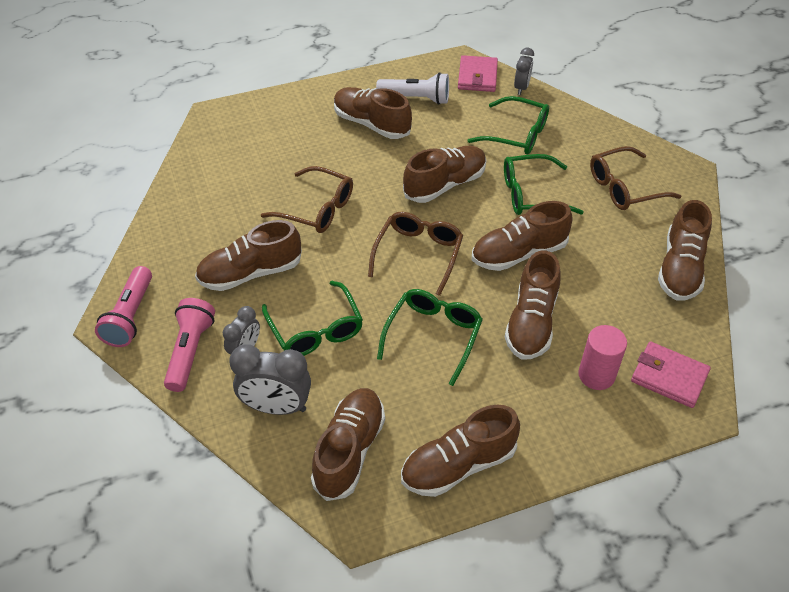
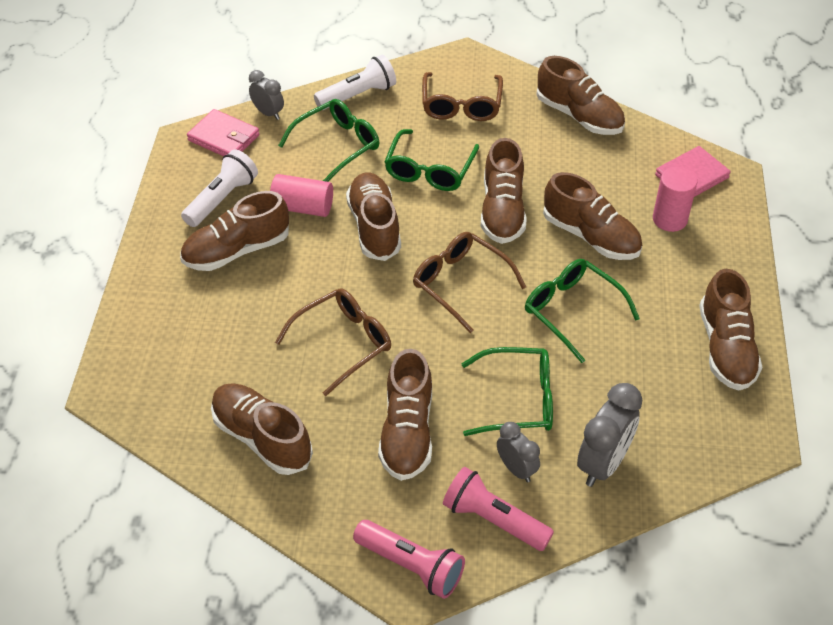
camera: 65 degrees left, 0 degrees up
brown shoe [311,388,385,501] -> brown shoe moved to [211,383,313,475]
none -> pink cylinder [270,174,333,217]
none -> white flashlight [314,55,396,110]

